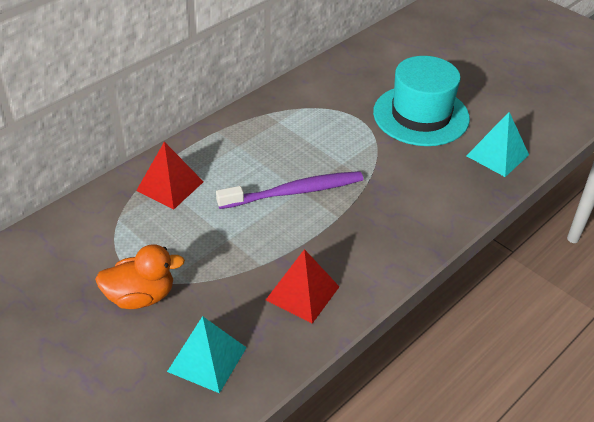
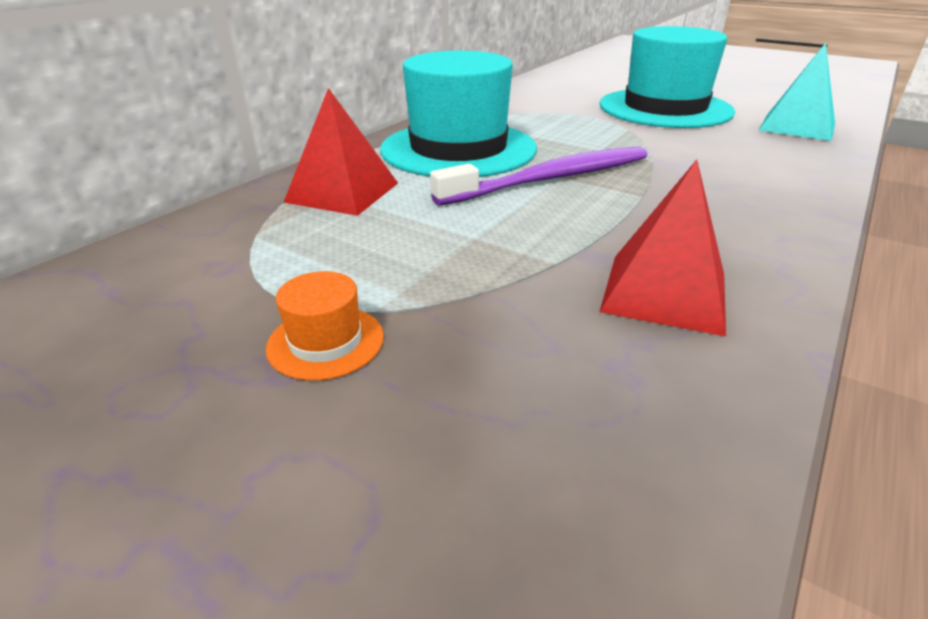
camera: 10 degrees left, 10 degrees down
orange duck [95,244,185,309] -> orange hat [266,271,384,381]
turquoise pyramid [167,316,247,393] -> none
none -> turquoise hat [380,51,537,177]

